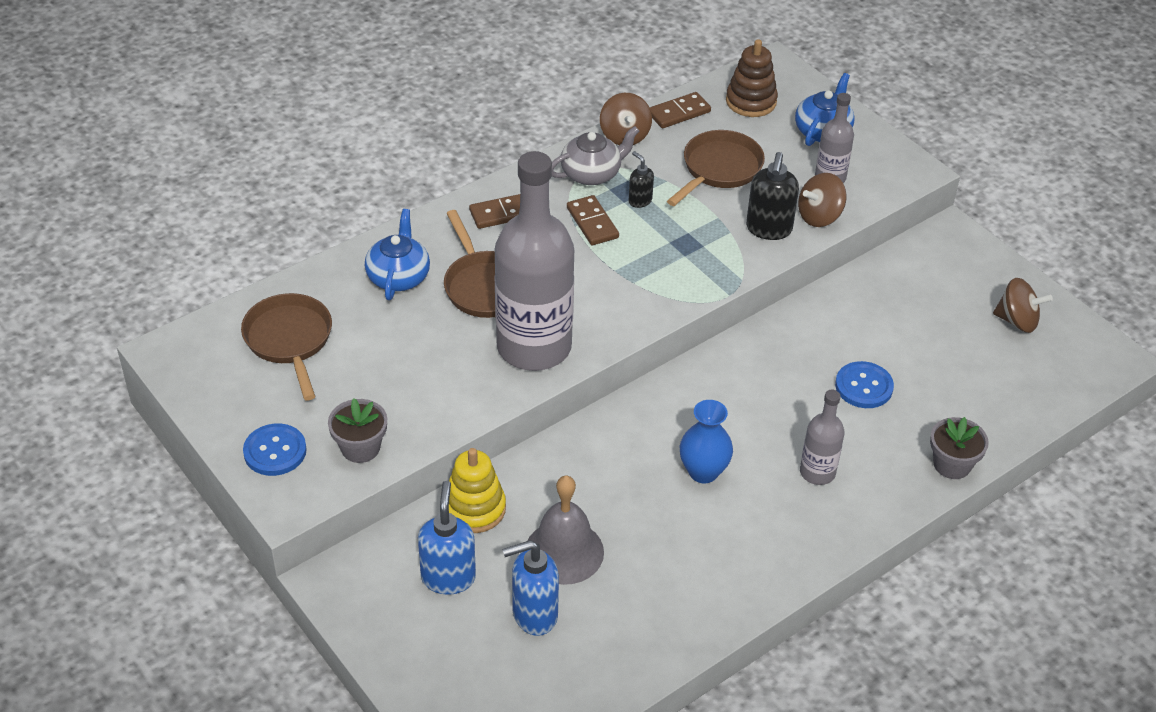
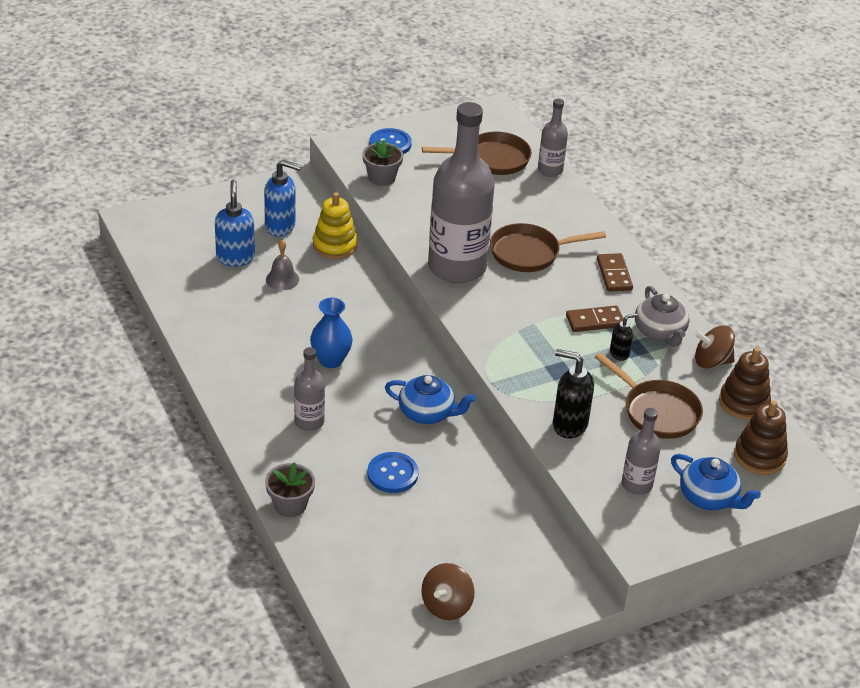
camera: 100 degrees right, 5 degrees down
blue teapot [365,209,430,300] -> blue teapot moved to [385,375,476,424]
grey bell [528,475,604,585] -> grey bell [266,240,299,290], size x0.59
brown domino [649,92,711,128] -> brown stacking toy [719,347,771,420]
brown spinning top [798,173,846,227] -> none
none -> grey bottle [538,99,568,177]

